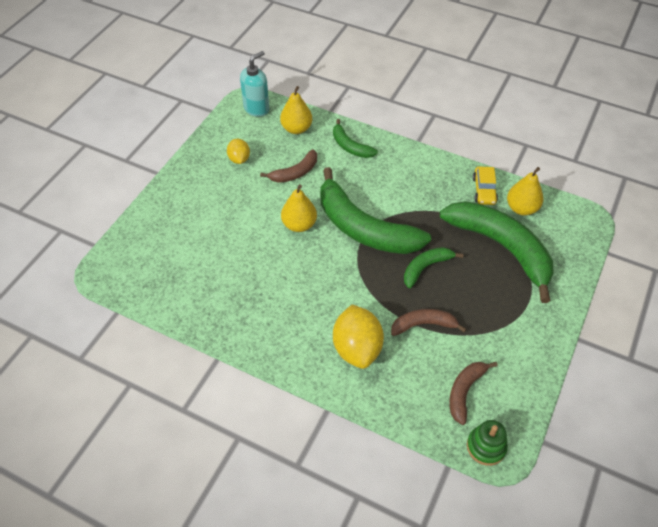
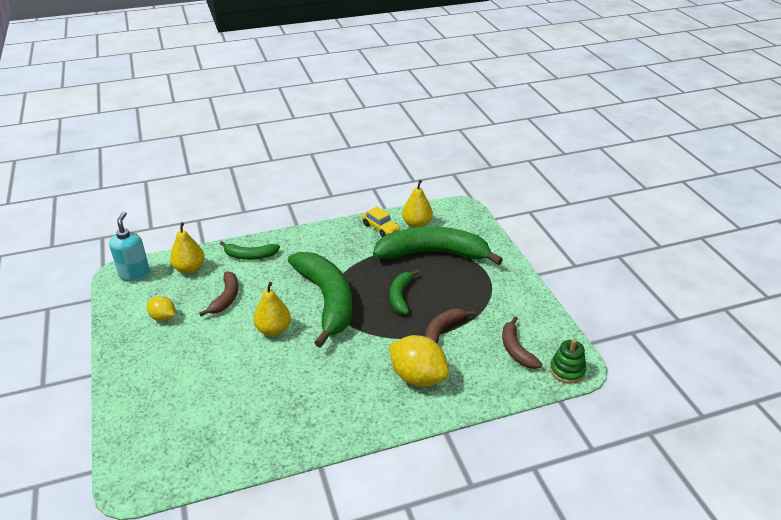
camera: 45 degrees left, 15 degrees down
green banana [320,167,431,254] -> green banana turned 105 degrees counterclockwise [288,252,352,348]

